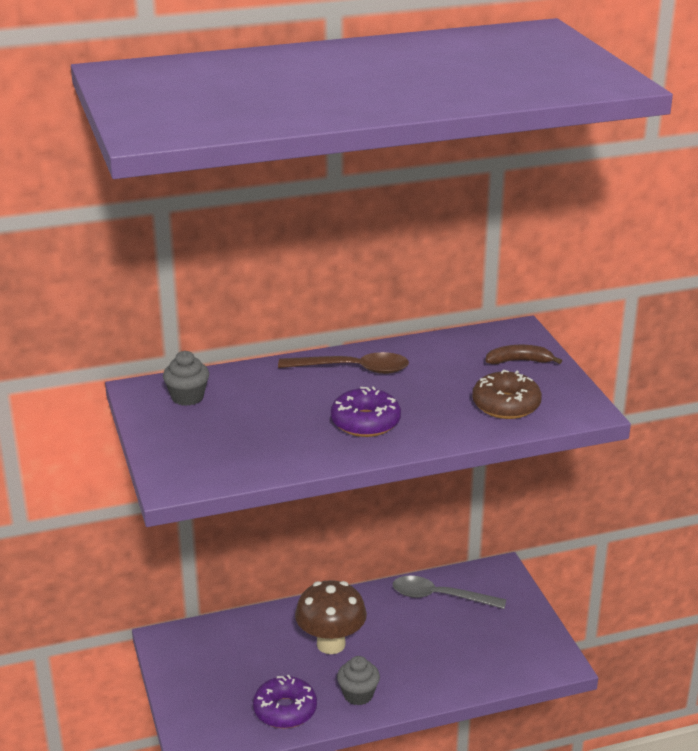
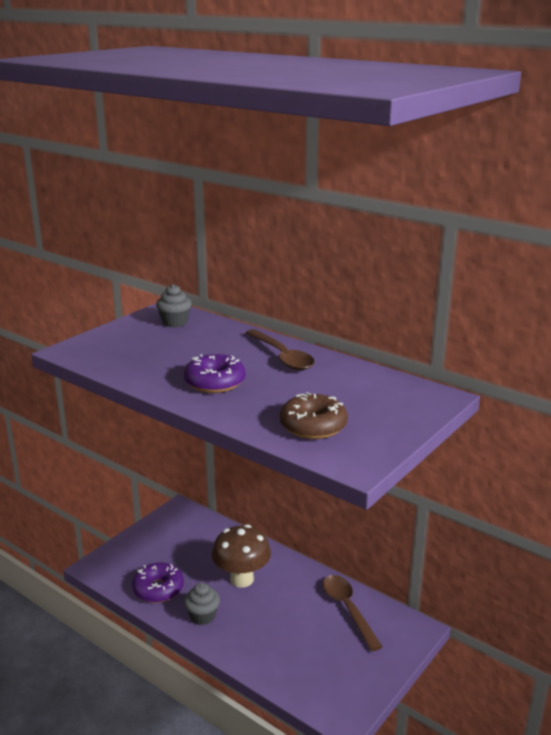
camera: 55 degrees right, 5 degrees down
grey spoon [393,576,506,609] -> brown spoon [323,575,382,651]
brown banana [485,345,562,364] -> none

